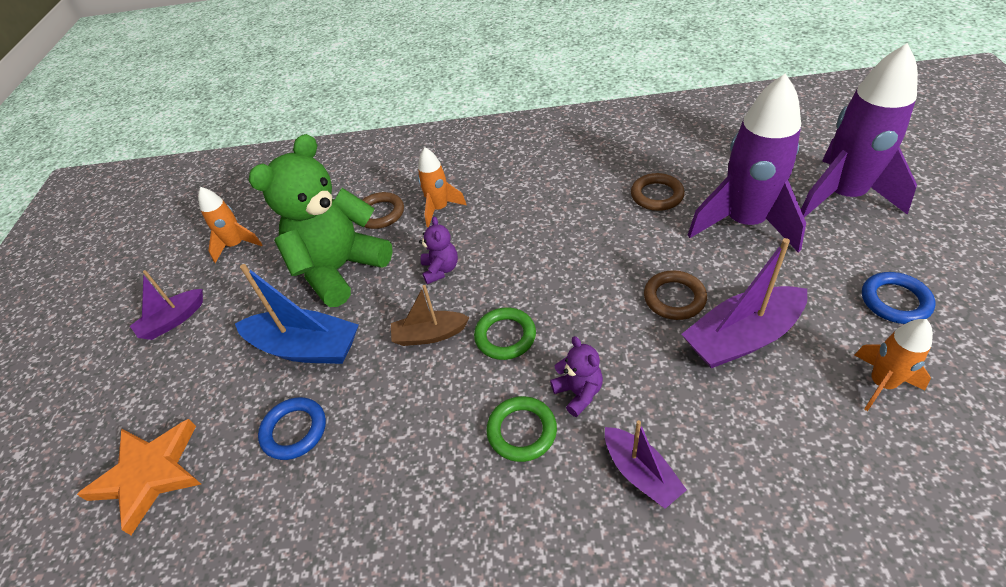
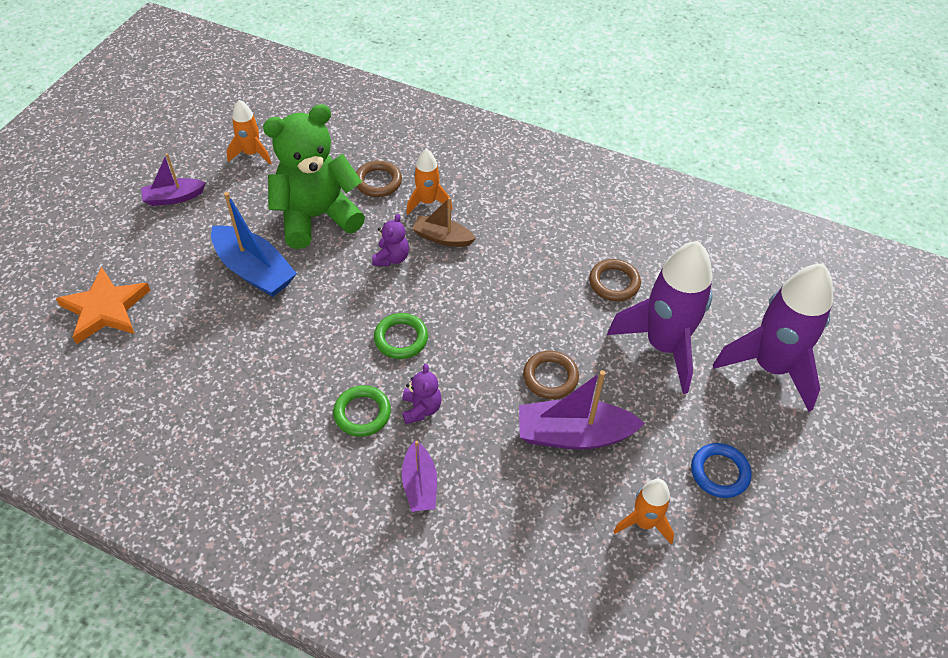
camera: 20 degrees right, 5 degrees up
blue ring [258,397,326,460] -> none
brown boat [391,285,470,346] -> brown boat moved to [412,197,476,247]

